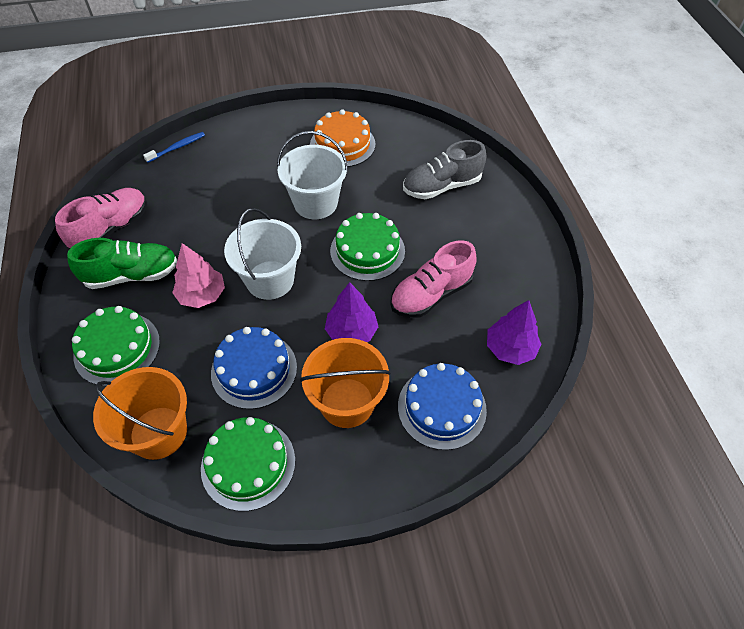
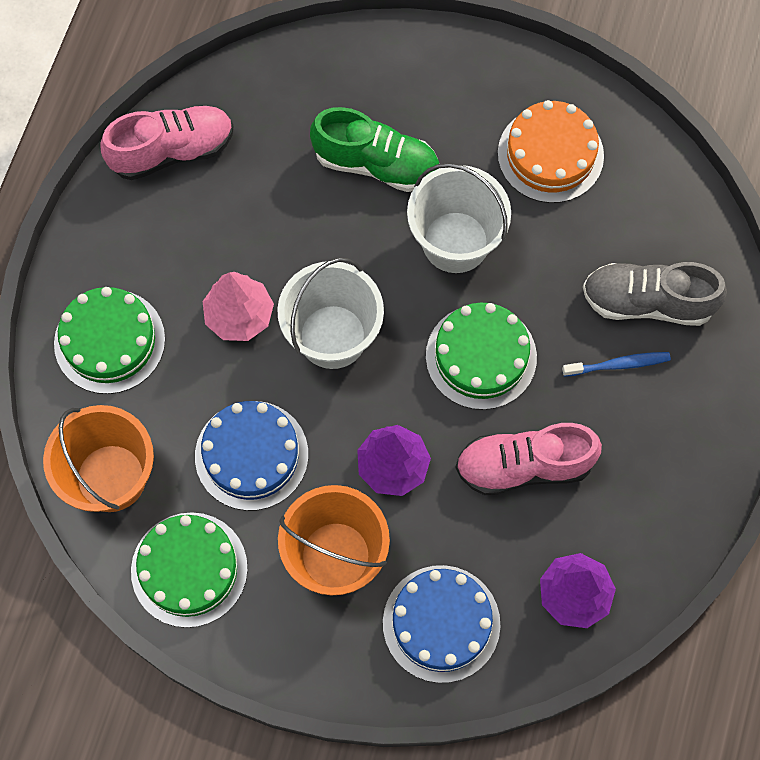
camera: 30 degrees right, 15 degrees up
green shoe [67,238,177,289] -> green shoe moved to [310,107,439,192]
blue toothbrush [143,132,205,163] -> blue toothbrush moved to [562,352,671,377]

